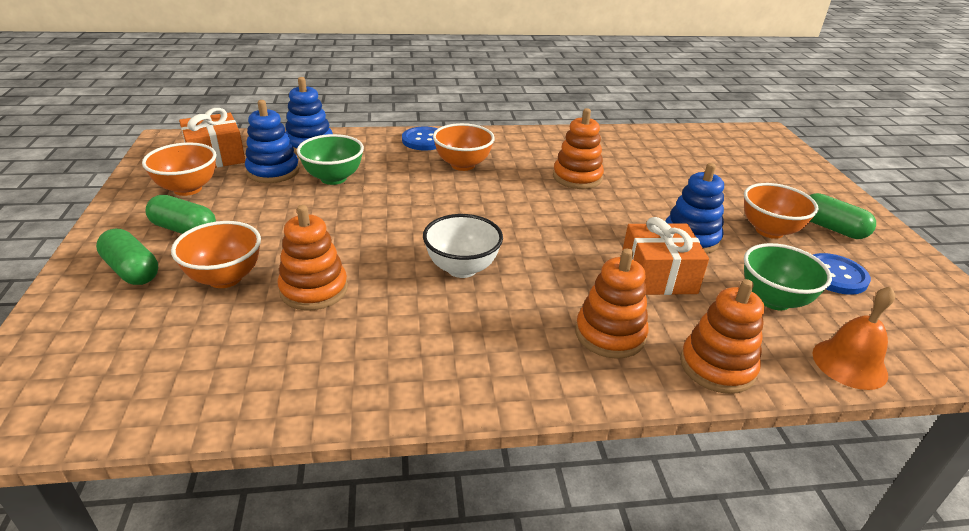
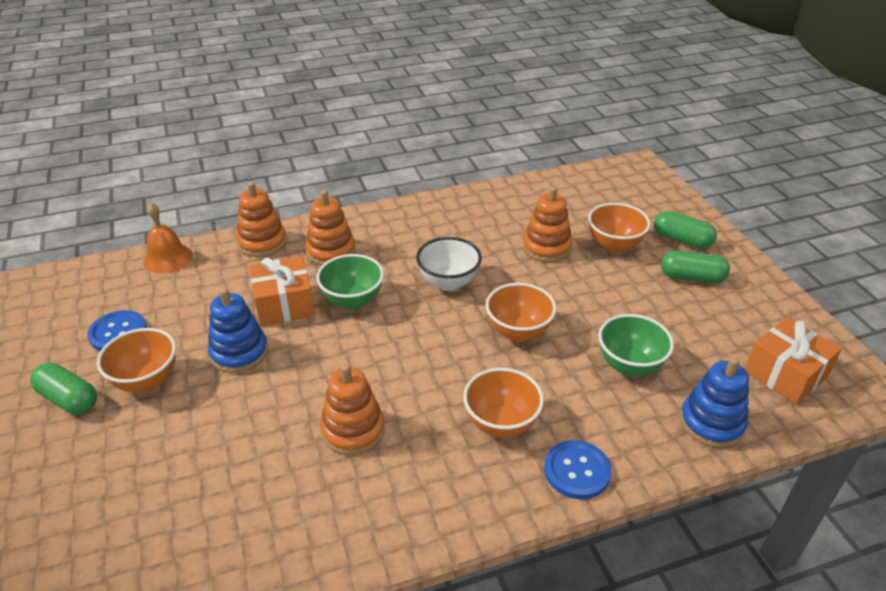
camera: 170 degrees right, 5 degrees up
orange bowl [142,142,216,196] -> orange bowl moved to [486,283,557,342]
blue stacking toy [245,100,299,183] -> none
green bowl [744,243,832,310] -> green bowl moved to [316,254,384,310]

